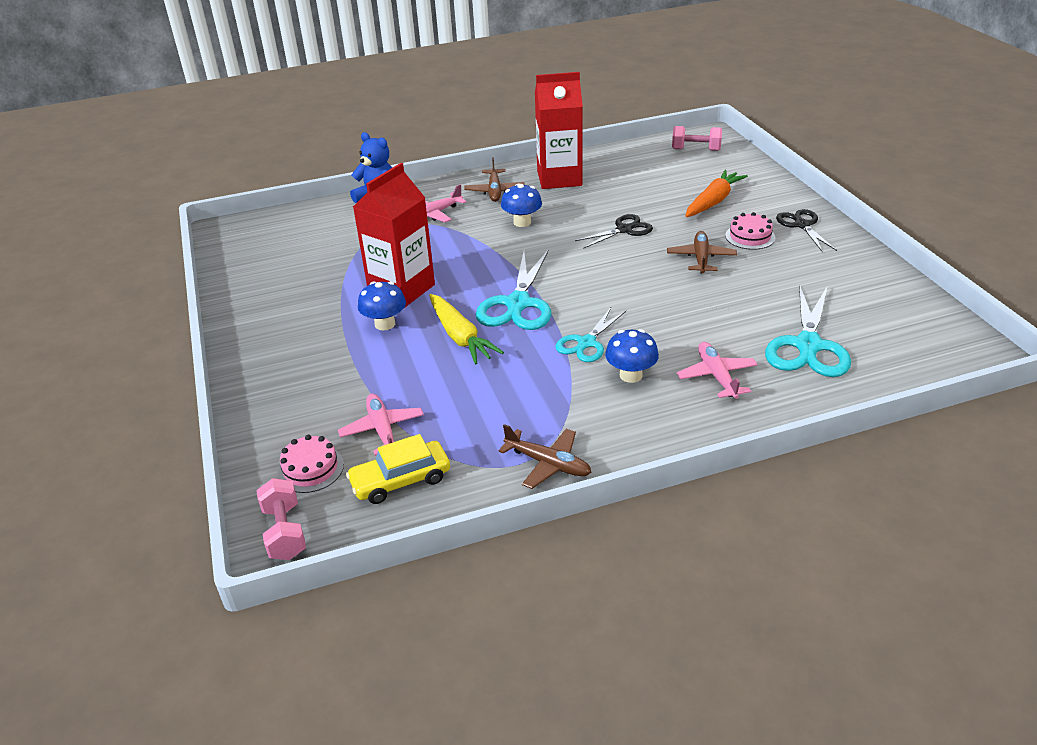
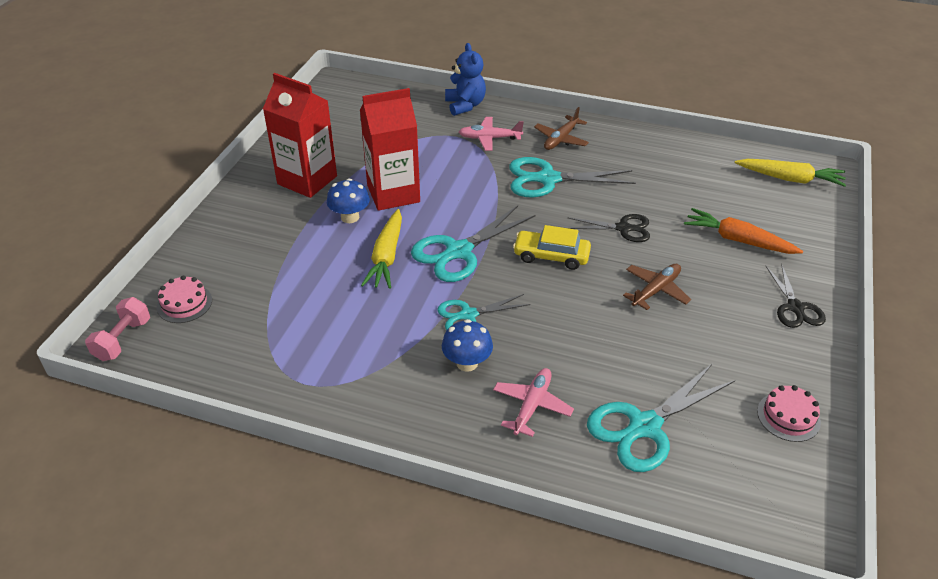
camera: 35 degrees right, 5 degrees up
pink plane [338,394,424,456] -> none
yellow car [346,434,450,504] -> yellow car moved to [513,225,591,270]
brown plane [498,424,591,489] -> none
blue mushroom [501,183,542,227] -> turquoise scissors [509,157,636,197]
red carton [535,72,583,189] -> red carton moved to [263,73,337,198]
pink dumbbell [672,126,722,151] -> yellow carrot [735,159,846,187]
orange carrot [685,170,748,217] -> orange carrot turned 135 degrees counterclockwise [684,208,803,254]
pink cake [725,212,775,250] -> pink cake moved to [757,385,821,442]
black scissors [776,209,837,252] -> black scissors turned 150 degrees clockwise [766,264,826,328]

